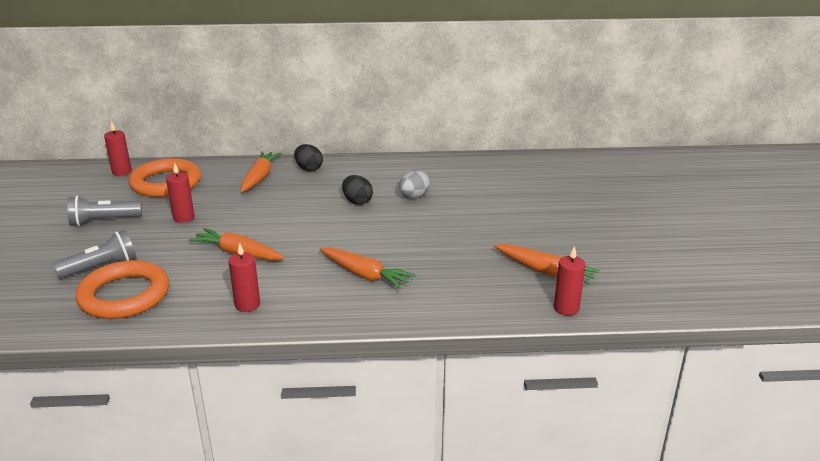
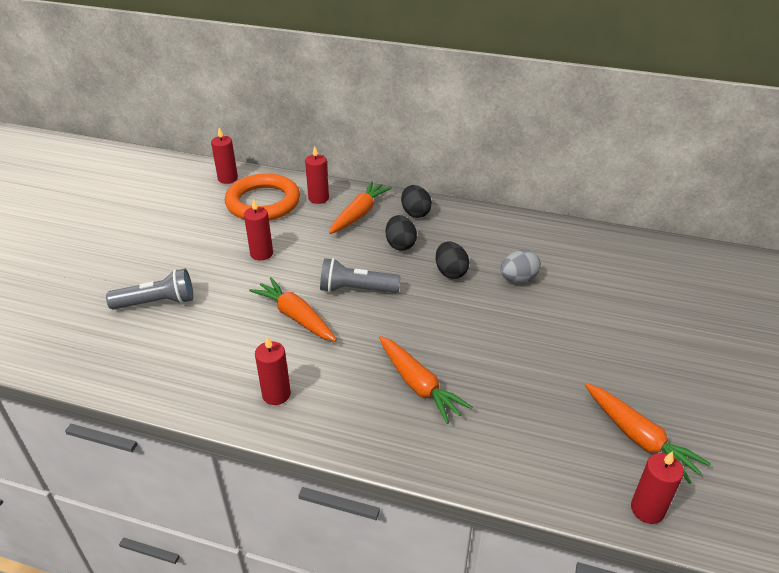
camera: 20 degrees right, 10 degrees up
grey flashlight [67,196,142,226] -> grey flashlight moved to [320,258,401,293]
orange ring [75,260,169,319] -> none
none -> red candle [305,146,329,204]
none -> black egg [386,215,417,251]

